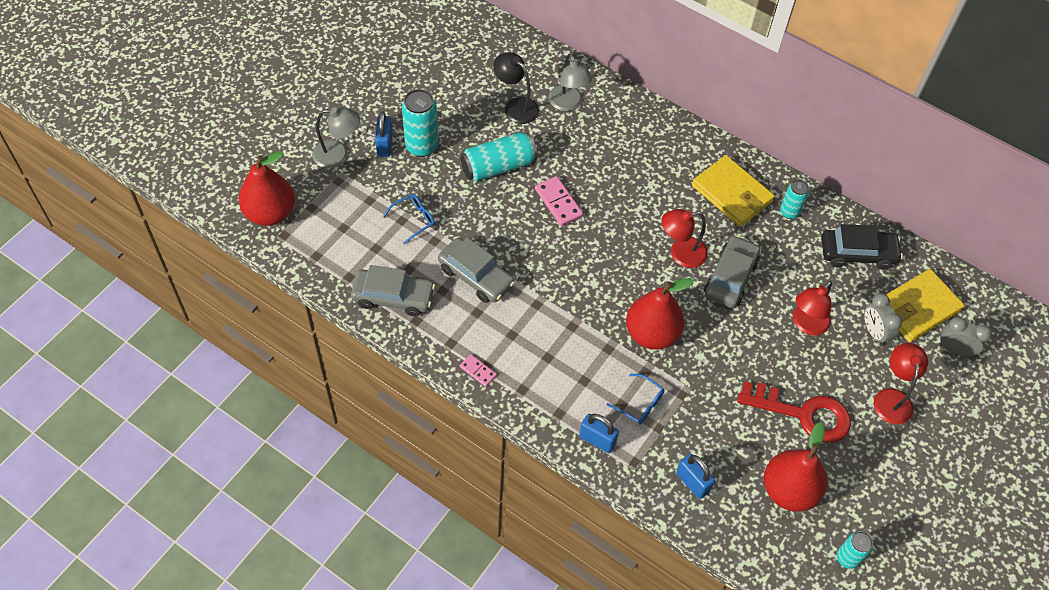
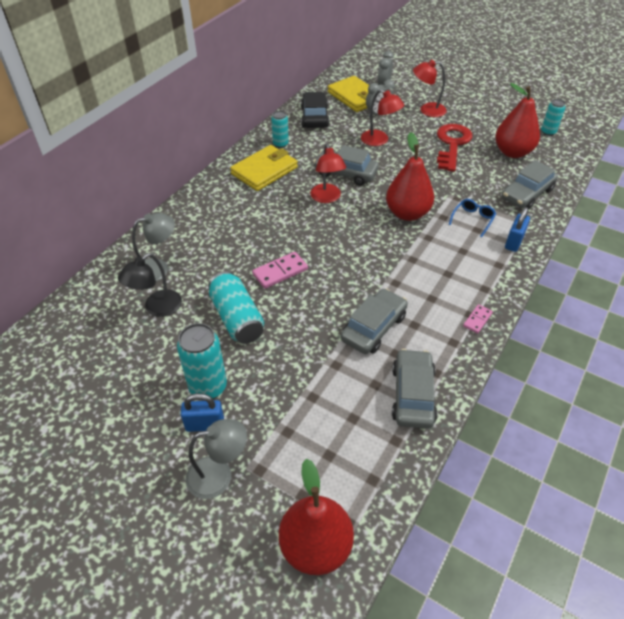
camera: 90 degrees left, 10 degrees down
grey lamp [312,107,360,168] -> grey lamp turned 75 degrees clockwise [186,419,247,499]
blue glasses [383,194,435,244] -> none
blue padlock [676,454,715,499] -> grey car [502,160,558,210]

